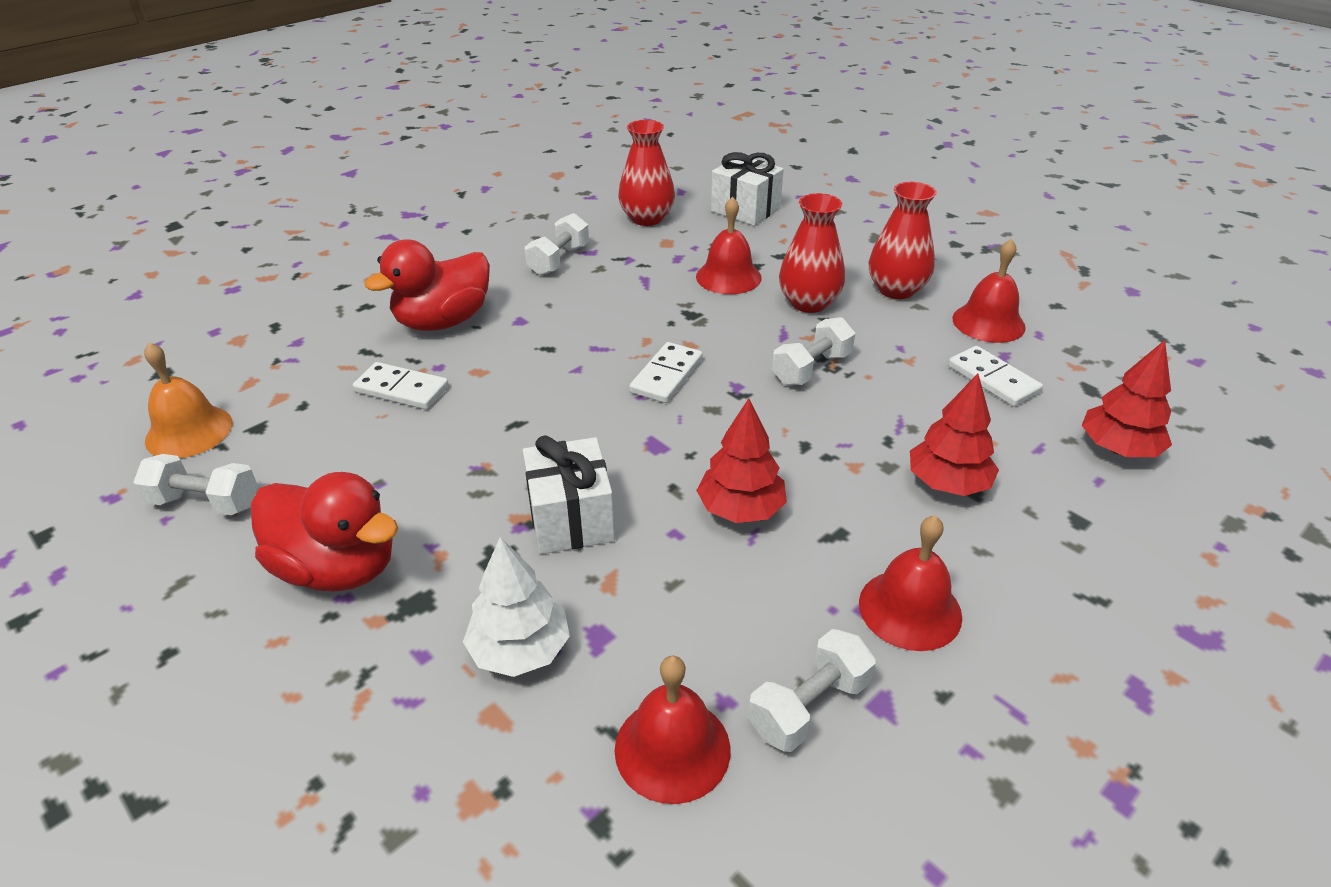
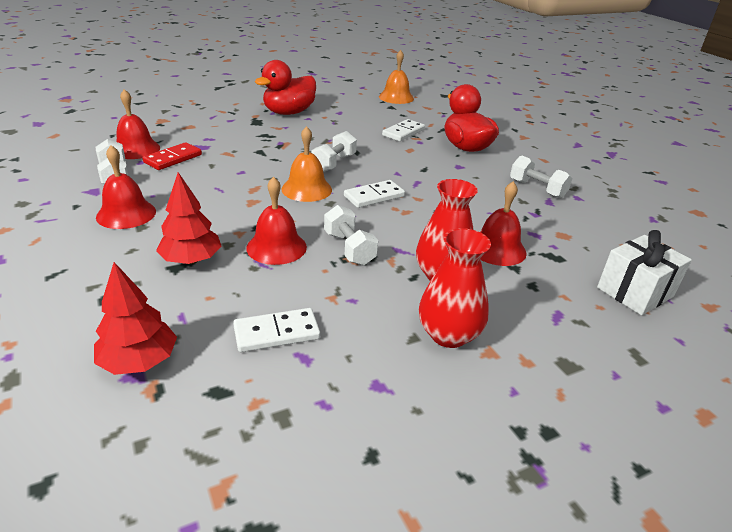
camera: 105 degrees right, 5 degrees down
white dumbbell [133,454,258,515] -> white dumbbell moved to [311,131,357,172]
white tree [463,537,570,677] -> none
white gift [523,436,615,554] -> none
red vase [618,120,675,226] -> none
white domino [629,342,703,403] -> white domino turned 75 degrees counterclockwise [344,180,405,208]
red tree [696,398,787,523] -> none
red bell [952,239,1026,343] -> red bell moved to [246,177,307,265]
none -> red domino [142,142,202,170]
none -> orange bell [282,126,332,202]

